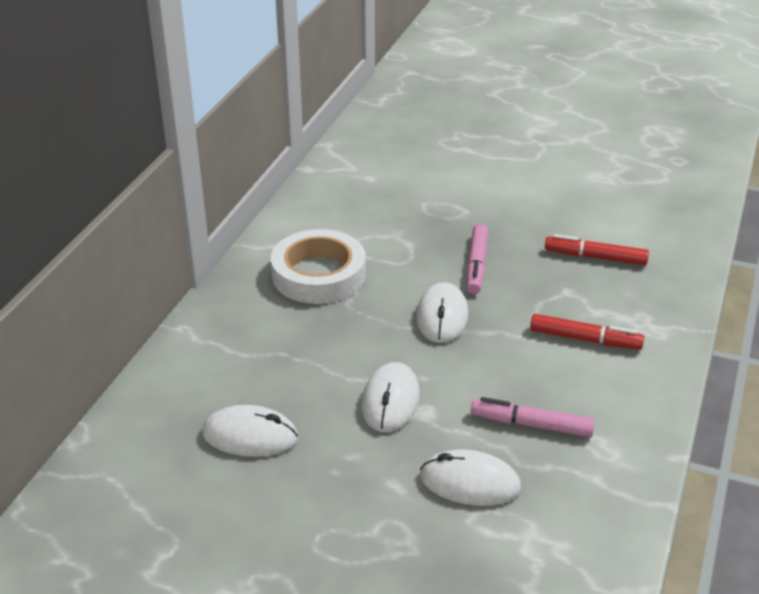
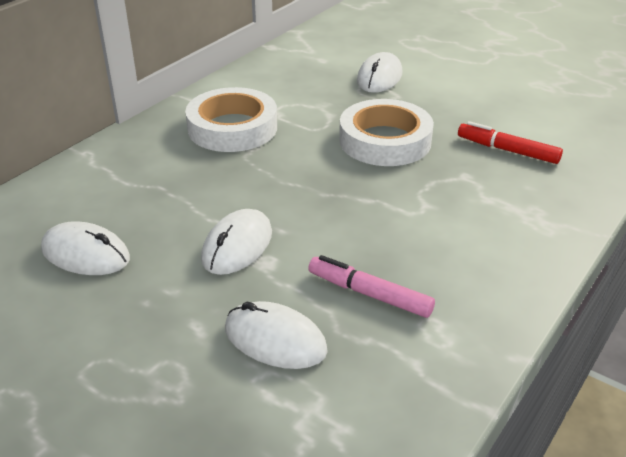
camera: 15 degrees right, 0 degrees up
white mouse [416,282,468,343] -> white mouse moved to [357,52,403,93]
pink marker [467,224,488,294] -> white tape [339,99,434,166]
red marker [530,314,644,350] -> none

